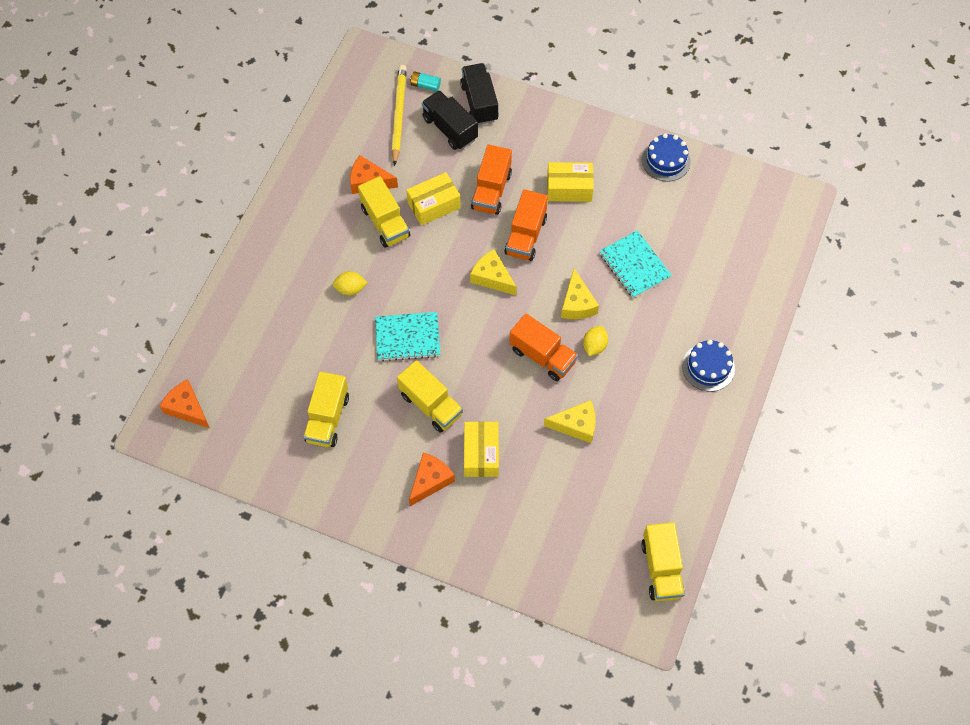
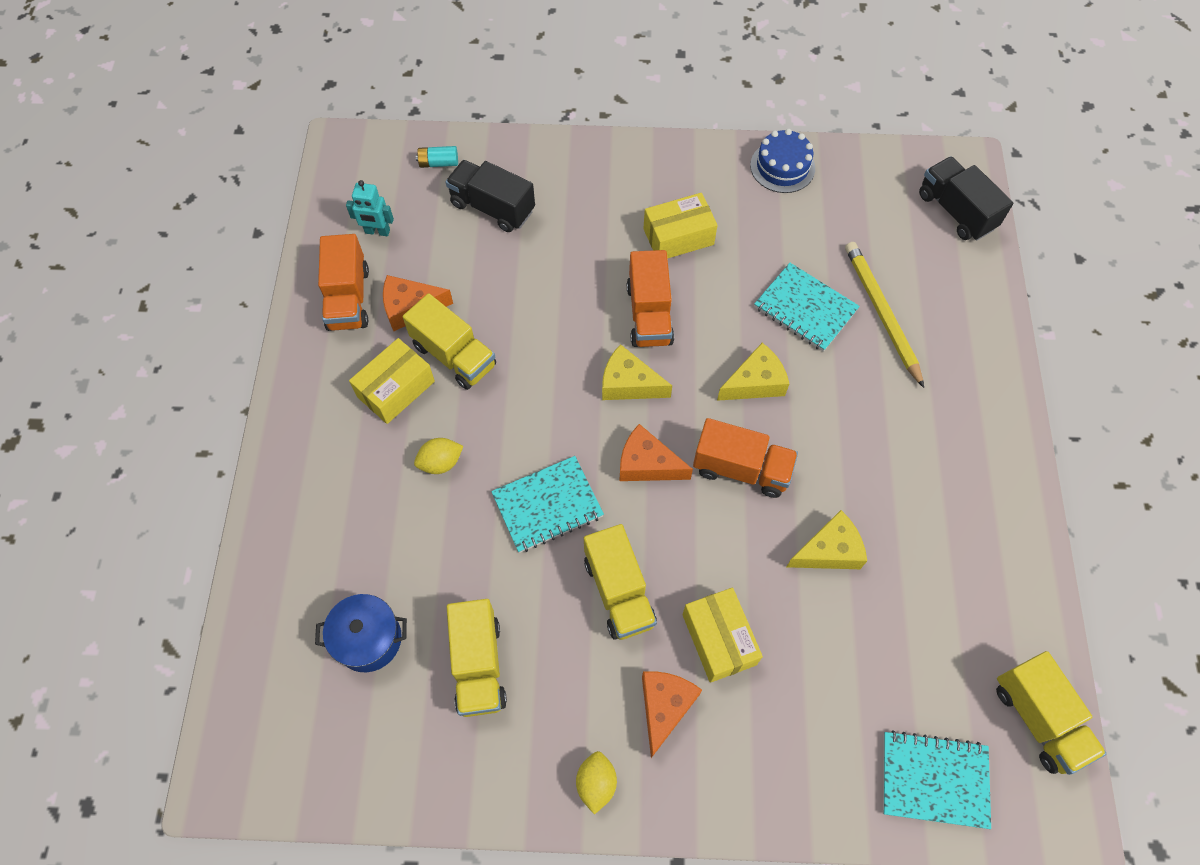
camera: 20 degrees left, 0 degrees up
orange cheese [160,379,210,428] -> orange cheese moved to [619,424,693,481]
yellow pencil [391,65,407,166] -> yellow pencil moved to [845,242,924,388]
yellow truck [397,360,463,433] -> yellow truck turned 45 degrees clockwise [584,524,657,640]
yellow box [406,172,461,225] -> yellow box moved to [349,338,435,424]
black truck [460,63,499,125] -> black truck moved to [919,156,1014,241]
orange truck [471,145,512,215] -> orange truck moved to [318,234,369,331]
yellow cheese [561,269,599,319] -> yellow cheese turned 90 degrees counterclockwise [717,343,789,401]
yellow lemon [583,326,608,356] -> yellow lemon moved to [576,751,617,815]
blue cake [682,339,735,392] -> none
none -> blue pot [315,594,407,672]
none -> turquoise robot [346,180,394,236]
none -> turquoise notebook [883,730,991,829]

